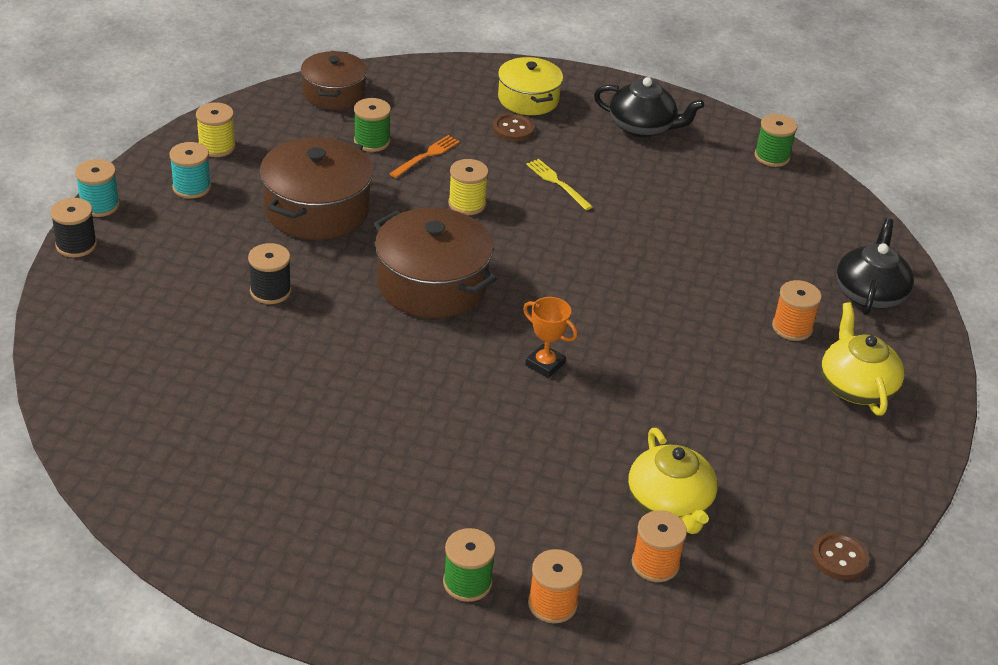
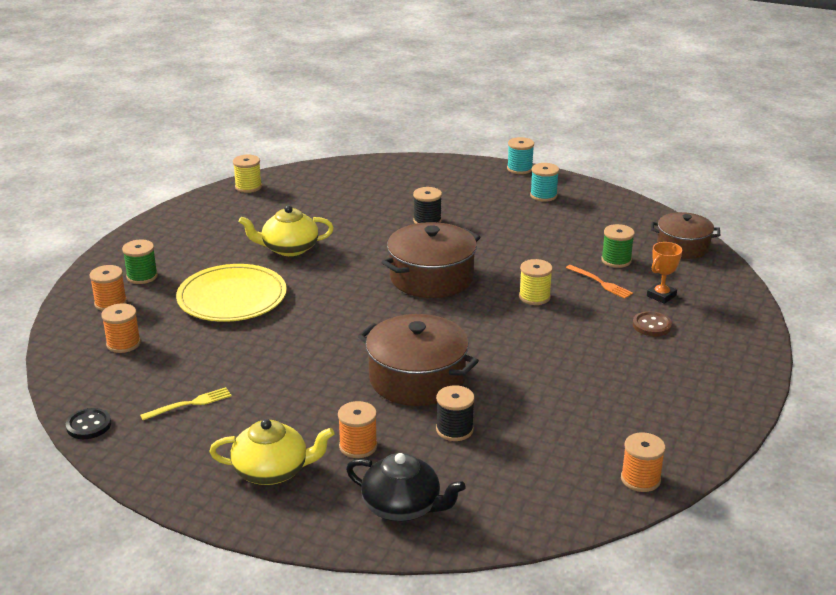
camera: 100 degrees right, 10 degrees down
black spool [50,198,97,258] -> black spool moved to [436,385,475,441]
yellow spool [196,102,236,157] -> yellow spool moved to [233,155,262,193]
brown pot [260,137,373,240] -> brown pot moved to [358,314,479,406]
yellow pot [498,57,563,115] -> none
orange trophy [523,297,578,378] -> orange trophy moved to [647,242,682,304]
yellow fork [526,159,593,210] -> yellow fork moved to [140,387,232,420]
black teapot [594,77,704,138] -> none
yellow teapot [628,428,718,534] -> yellow teapot moved to [239,205,334,256]
green spool [755,114,797,167] -> orange spool [621,432,666,492]
brown button [812,532,869,580] -> black button [66,408,111,439]
none -> yellow plate [176,264,287,322]

